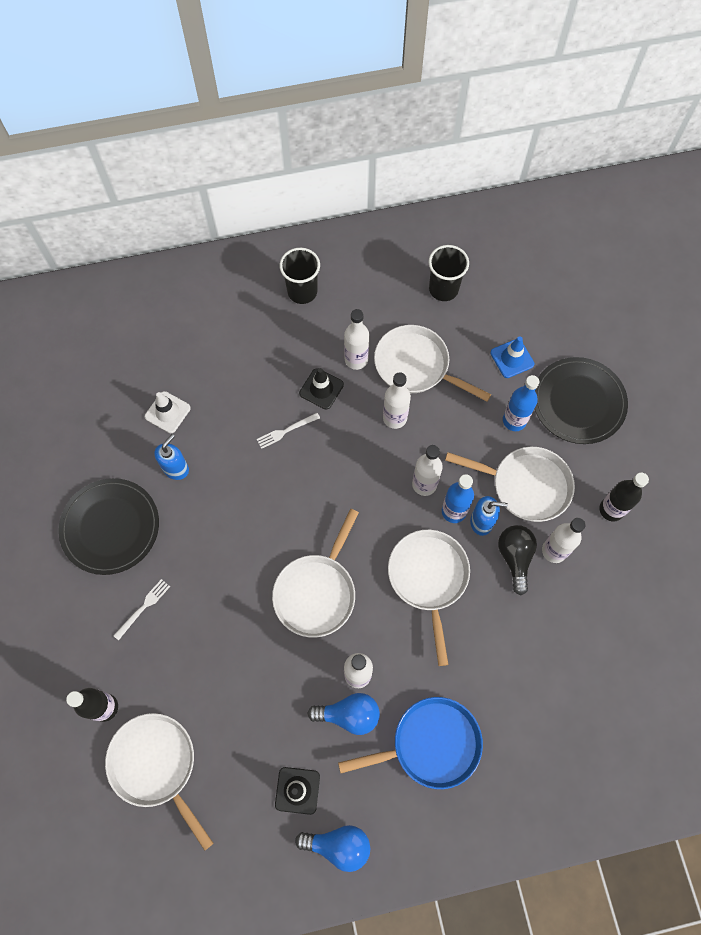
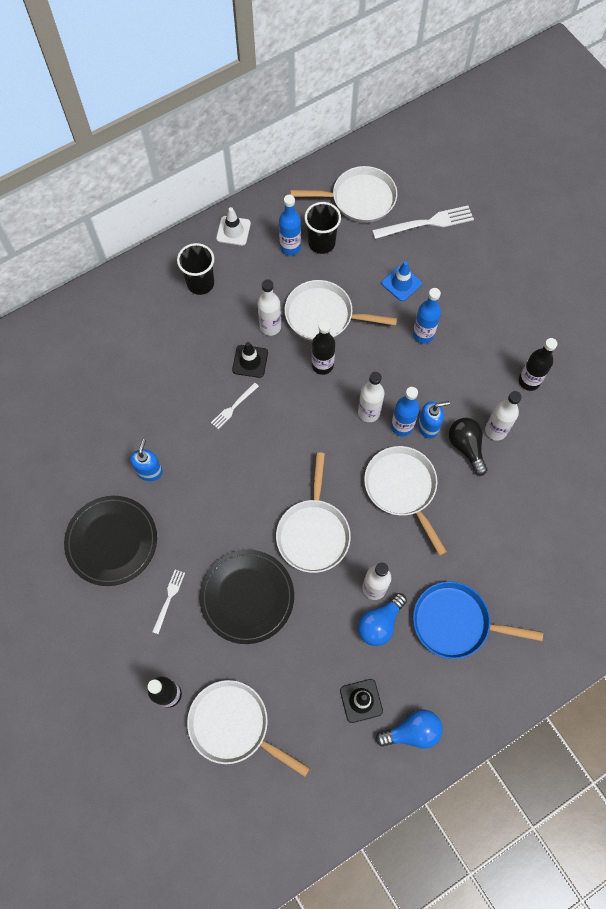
camera: 20 degrees left, 0 degrees up
white traffic cone [145,391,191,433] -> white traffic cone moved to [216,207,251,246]
blue light bulb [307,693,380,735] -> blue light bulb turned 150 degrees clockwise [358,593,407,646]
blue pan [338,697,483,789] -> blue pan turned 135 degrees counterclockwise [413,581,543,659]
white bottle [383,372,411,429] -> black bottle [312,321,335,375]
white pan [445,447,575,522] -> white pan moved to [290,166,397,223]
black plate [535,357,628,444] -> black plate moved to [199,550,294,644]
none -> blue bottle [279,195,301,255]
none -> white fork [372,206,474,239]

